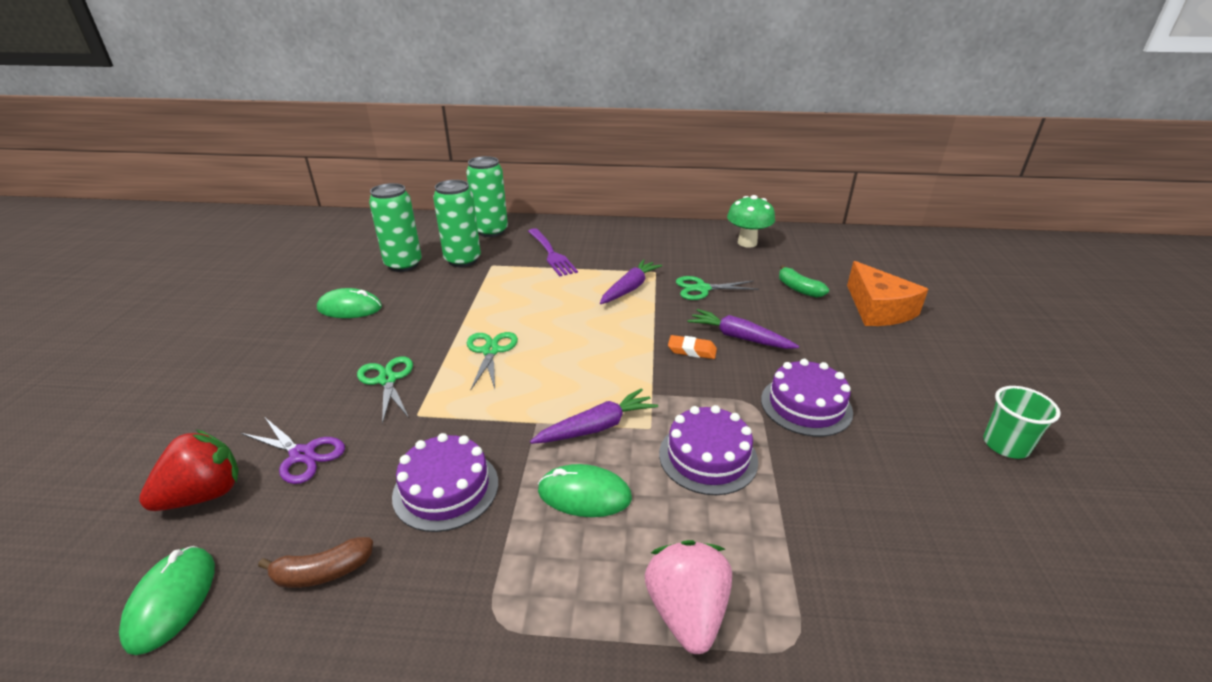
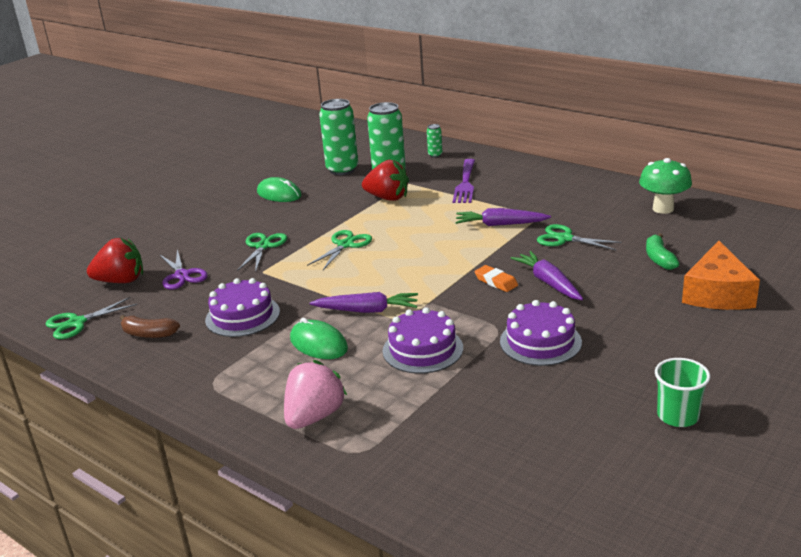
camera: 35 degrees right, 5 degrees down
green mouse [119,546,215,655] -> green scissors [46,297,137,339]
green can [466,156,508,237] -> green can [427,124,442,158], size x0.45
purple carrot [600,259,662,304] -> purple carrot turned 150 degrees counterclockwise [455,208,551,226]
none -> red strawberry [362,160,409,201]

